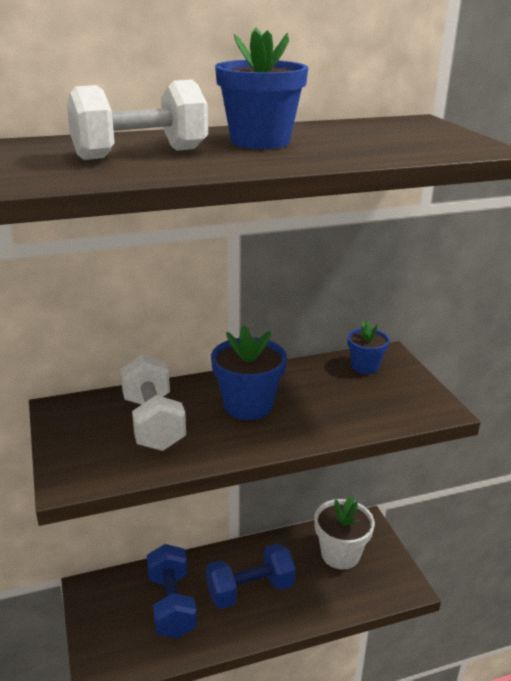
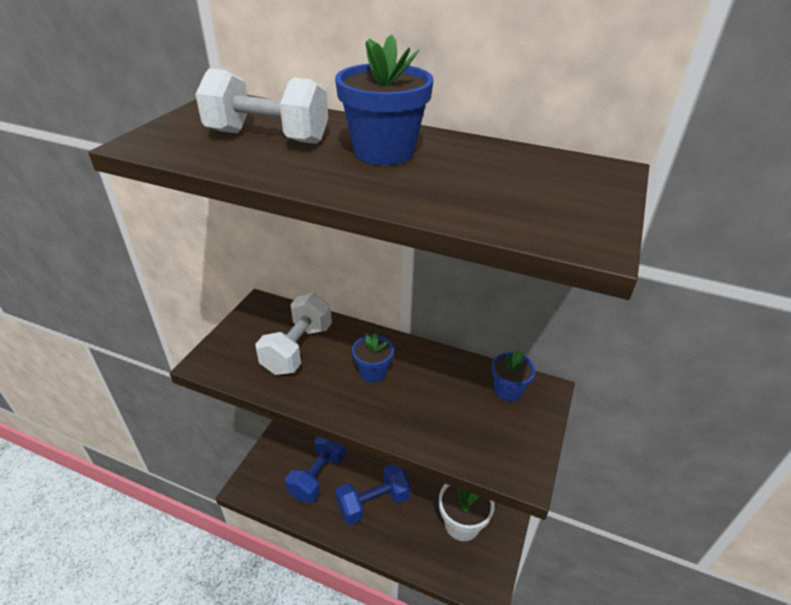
camera: 40 degrees right, 10 degrees up
blue dumbbell [206,543,296,609] -> blue dumbbell turned 45 degrees counterclockwise [335,464,411,525]
blue flower pot [211,325,287,420] -> blue flower pot [352,333,394,383], size x0.62

